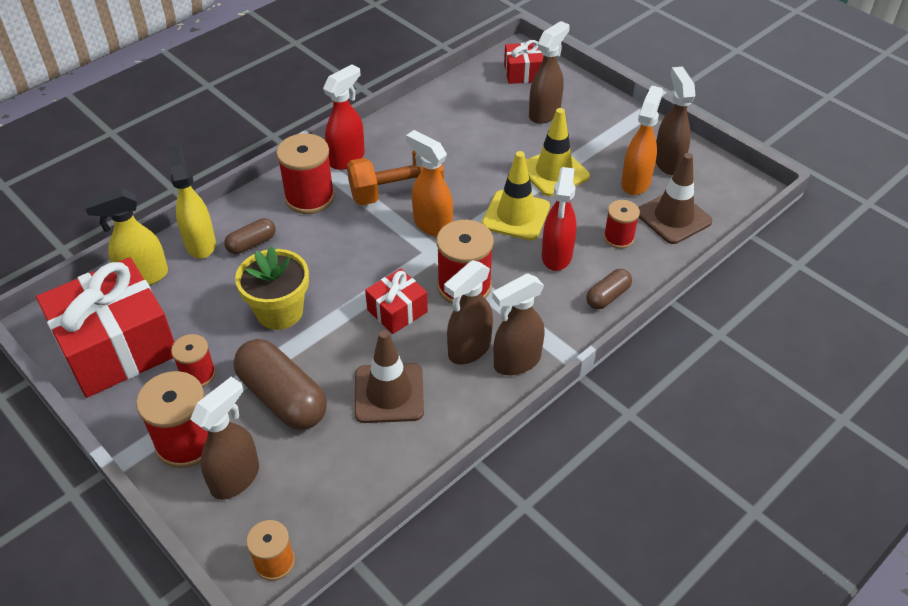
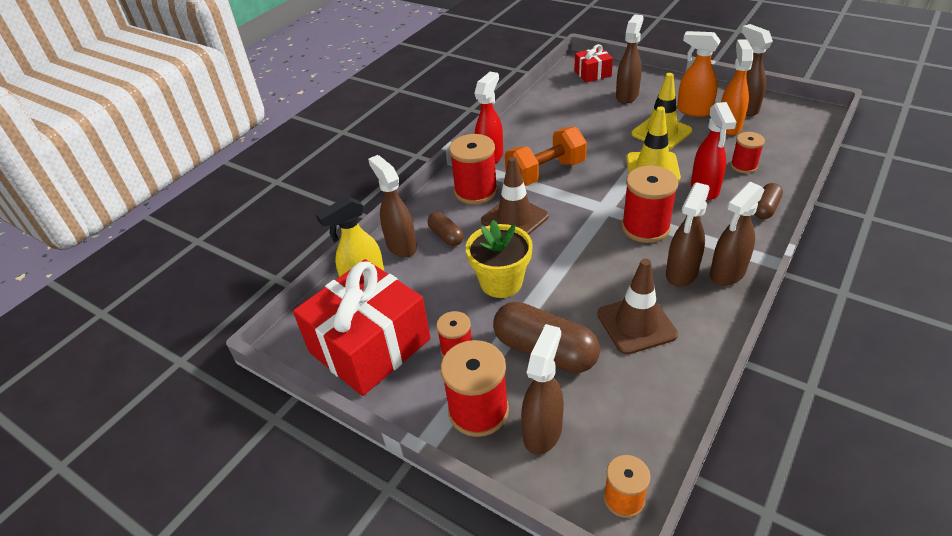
camera: 10 degrees left, 5 degrees down
yellow spray bottle [167,145,216,259] -> brown spray bottle [368,155,417,257]
brown capsule [224,218,276,254] -> brown capsule turned 75 degrees counterclockwise [428,212,464,246]
red gift [365,268,428,334] -> none
orange spray bottle [406,130,453,237] -> orange spray bottle moved to [677,31,721,117]
brown traffic cone [638,153,713,244] -> brown traffic cone moved to [481,157,549,235]

